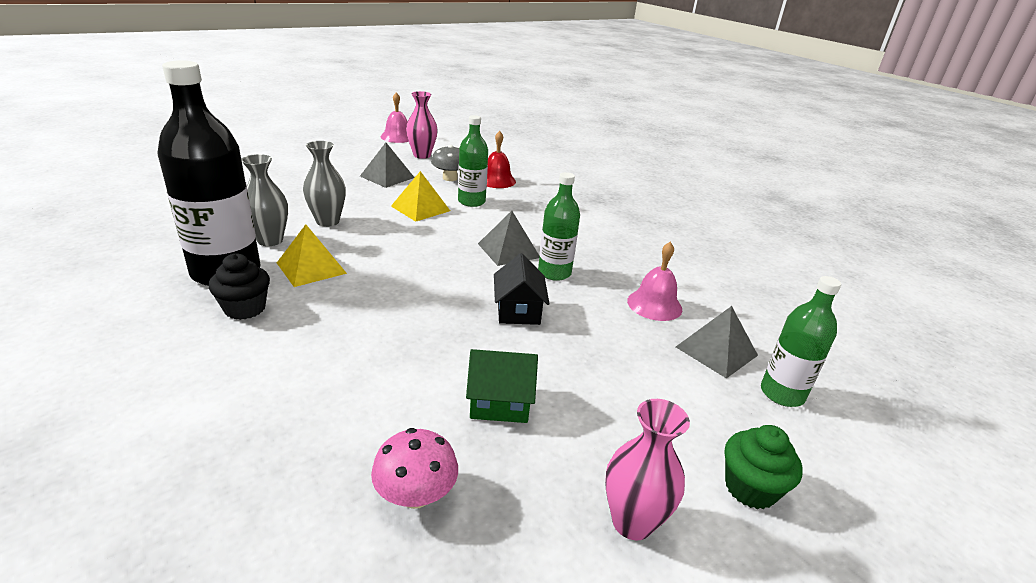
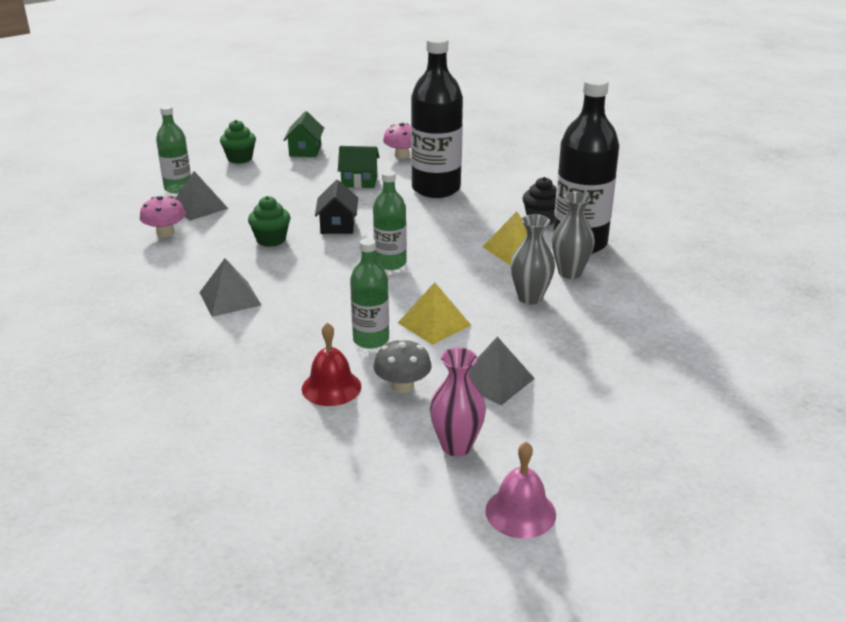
camera: 175 degrees left, 0 degrees up
grey pyramid [478,211,539,266] -> grey pyramid moved to [199,258,261,317]
green bottle [538,172,580,281] -> green bottle moved to [373,170,407,270]
pink vase [605,399,690,540] -> green house [284,111,324,157]
pink bell [627,242,682,321] -> none
none -> pink mushroom [140,196,186,237]
none -> green cupcake [248,196,291,247]
none -> black bottle [411,36,463,198]

